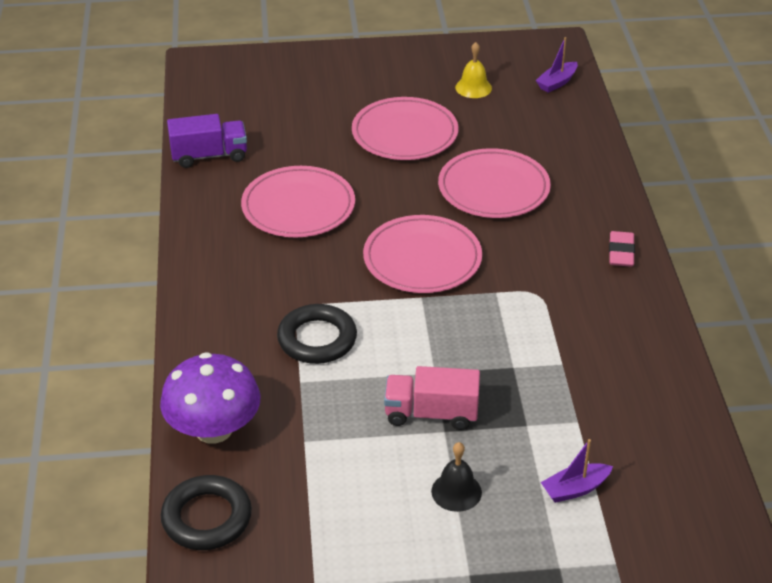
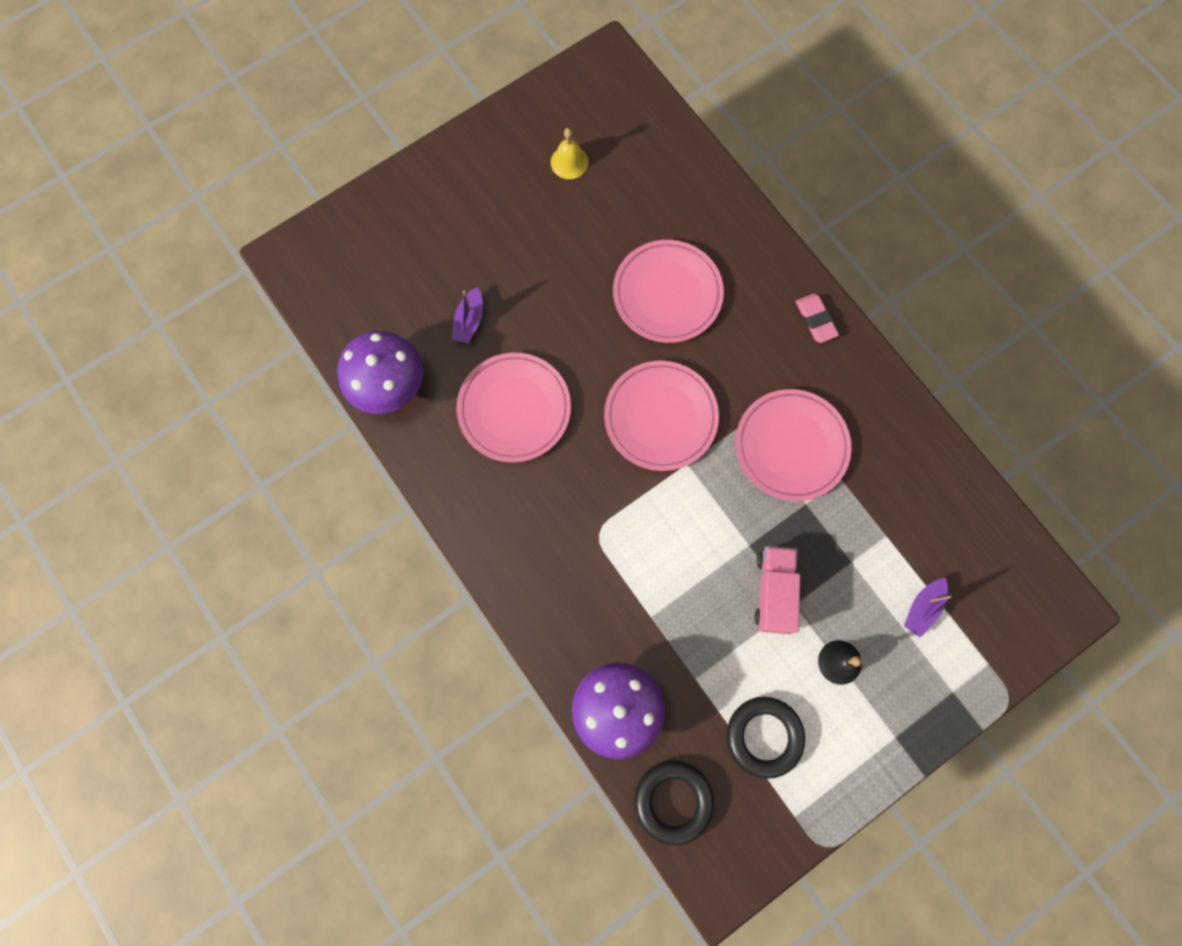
camera: 30 degrees left, 35 degrees up
purple truck [167,114,247,168] -> purple mushroom [337,331,423,414]
black ring [277,304,357,364] -> black ring moved to [727,697,805,779]
pink plate [352,97,458,160] -> pink plate moved to [735,389,852,501]
pink truck [384,366,480,430] -> pink truck turned 120 degrees clockwise [755,546,800,634]
purple boat [536,37,578,93] -> purple boat moved to [452,287,483,344]

